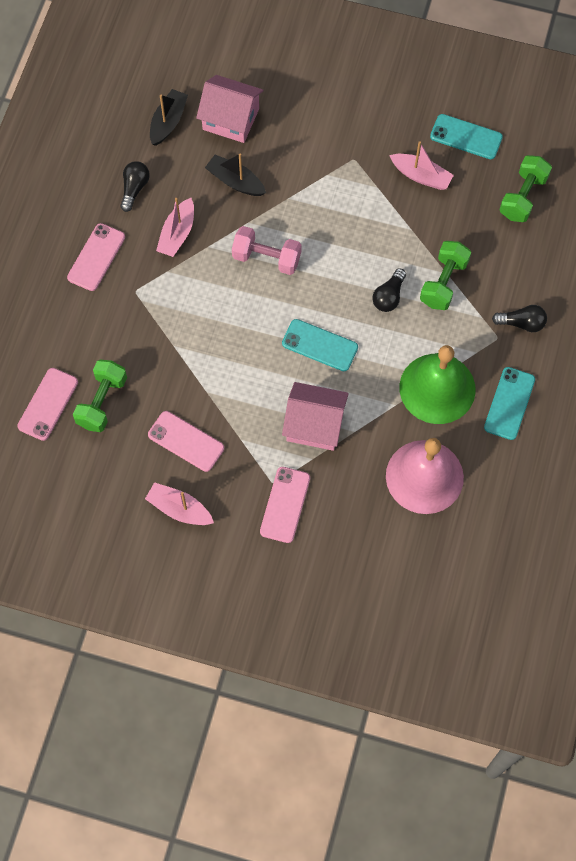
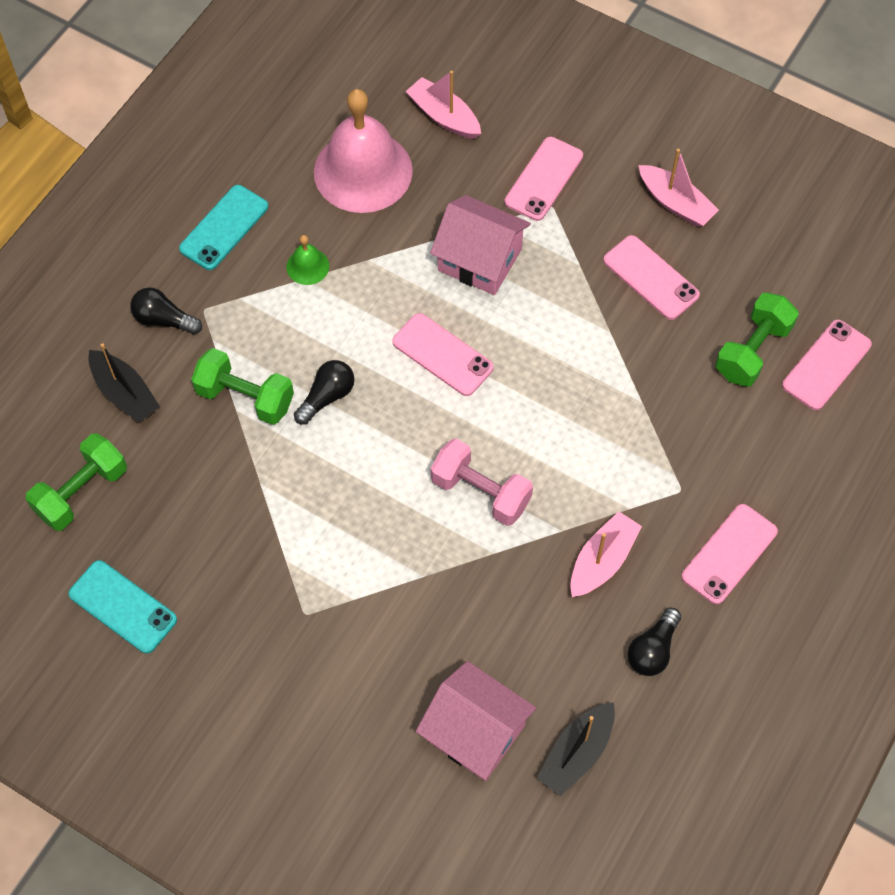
camera: 165 degrees left, 5 degrees down
black boat [205,153,266,196] -> black boat moved to [88,343,160,423]
turquoise phone [282,319,358,371] -> pink phone [392,313,494,396]
pink boat [389,141,454,190] -> pink boat moved to [405,71,481,139]
green bell [399,345,476,424] -> green bell [286,235,329,285], size x0.42
green dumbbell [420,241,471,310] -> green dumbbell turned 75 degrees clockwise [191,348,294,425]

